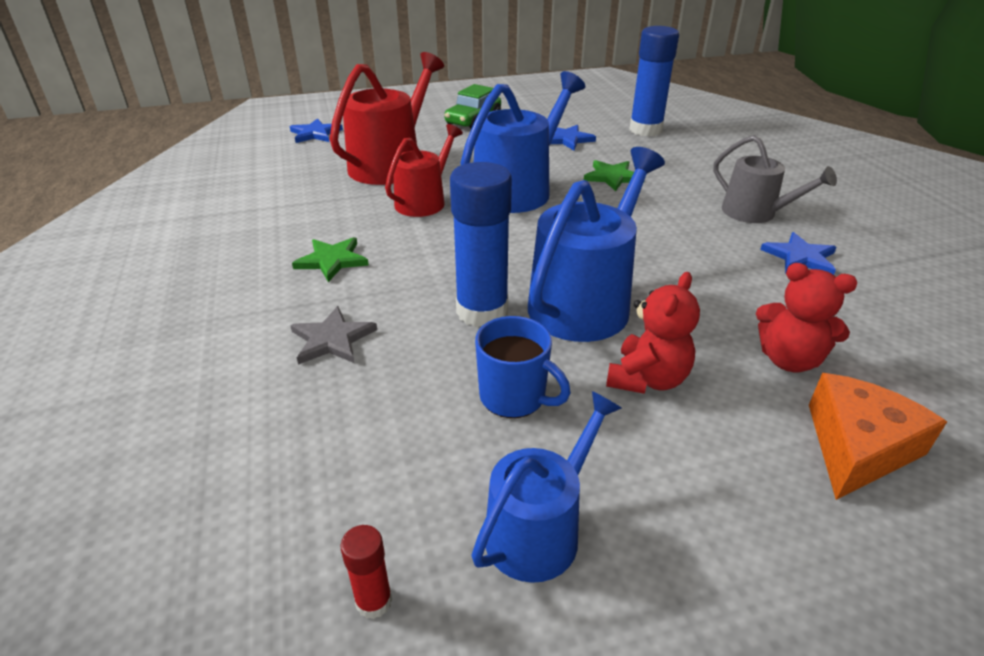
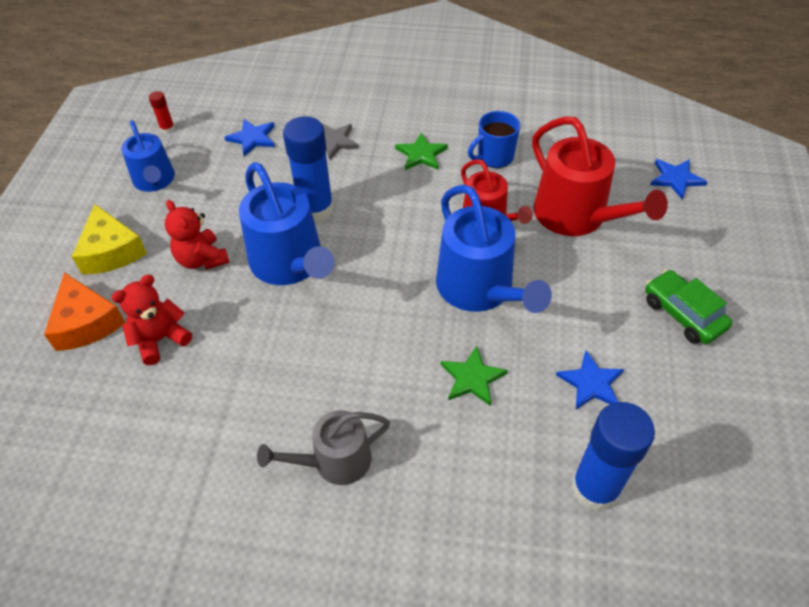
camera: 115 degrees right, 15 degrees up
blue mug [475,316,571,418] -> blue mug moved to [468,111,520,168]
blue star [760,232,836,275] -> blue star moved to [225,119,275,156]
none -> yellow cheese [72,204,147,274]

